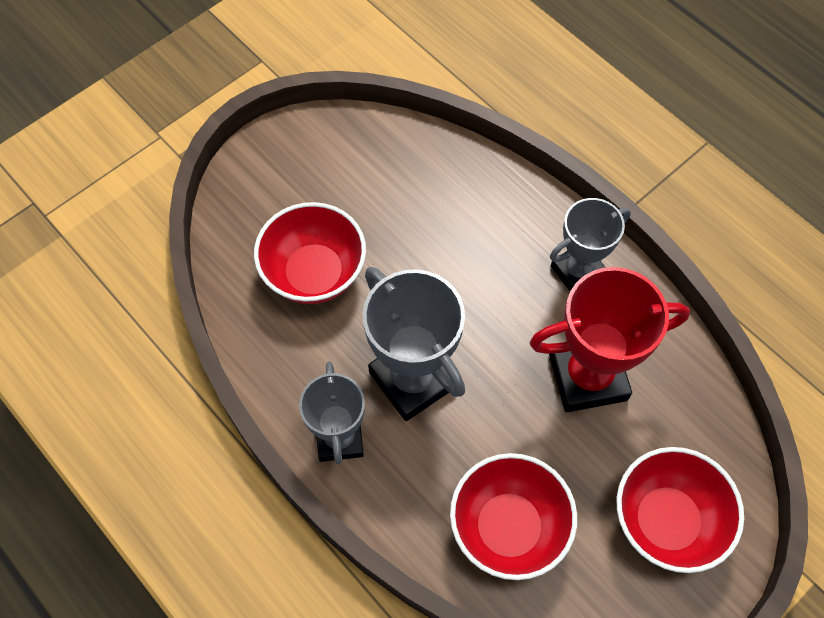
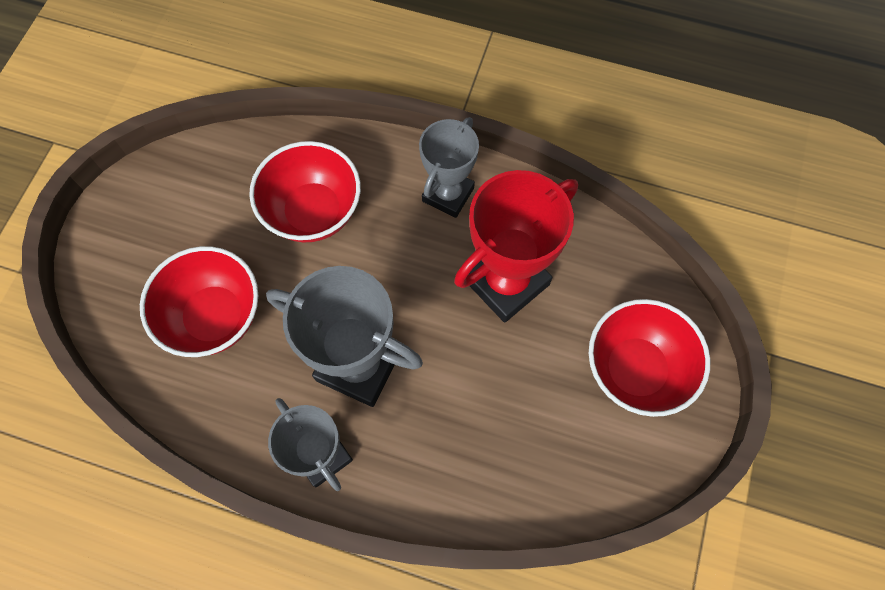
camera: 30 degrees left, 5 degrees up
red bowl [450,453,577,580] -> red bowl moved to [249,141,361,243]

